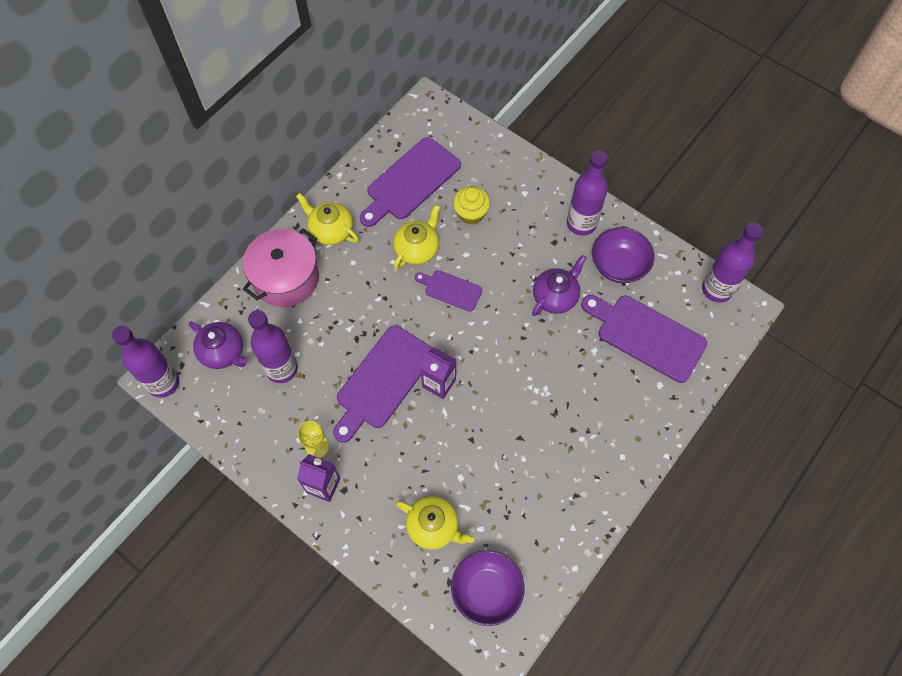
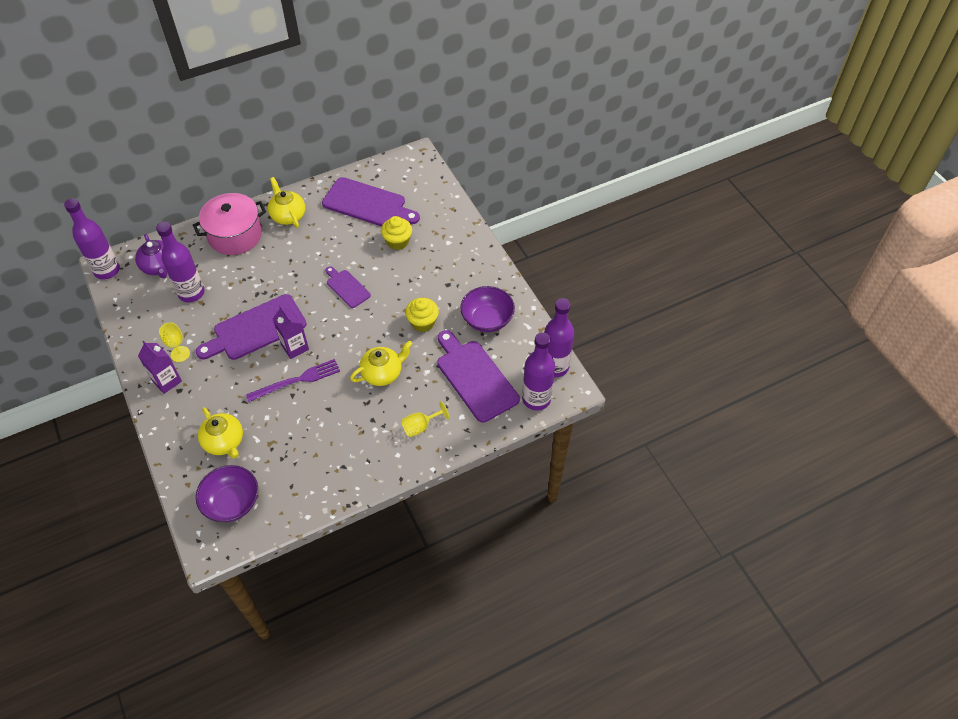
camera: 25 degrees right, 10 degrees down
purple cutting board [360,137,461,227] -> purple cutting board turned 135 degrees counterclockwise [322,177,420,227]
yellow teapot [393,205,440,270] -> yellow teapot moved to [350,341,412,386]
purple teapot [532,255,586,316] -> yellow cupcake [405,298,439,332]
purple bottle [567,151,608,236] -> purple bottle moved to [522,332,555,411]
none -> purple fork [246,359,340,402]
none -> yellow goblet [401,401,449,437]

